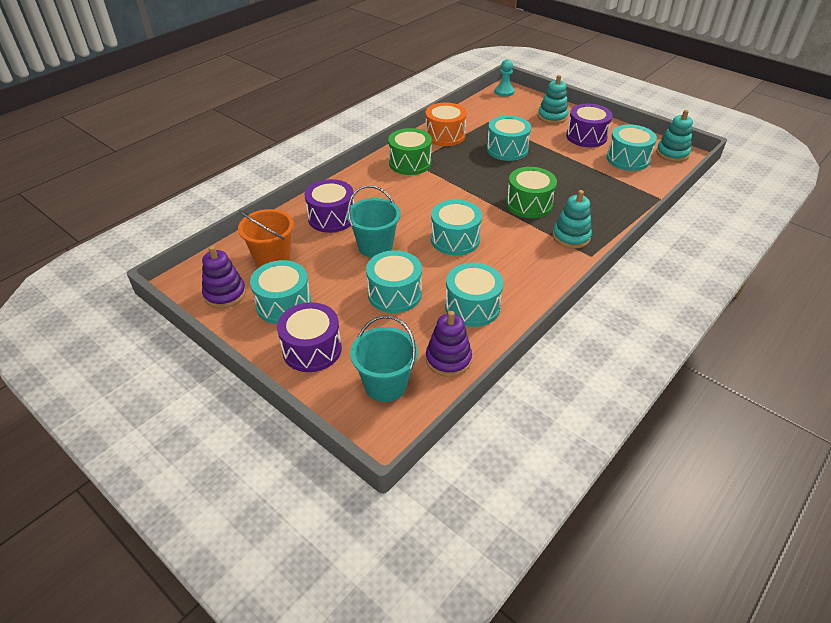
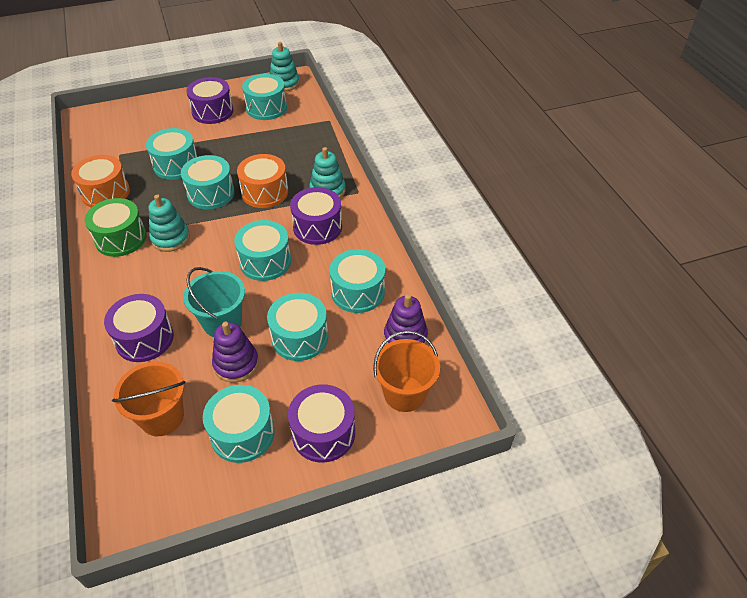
camera: 60 degrees left, 5 degrees up
purple stacking toy [202,246,246,308] -> purple stacking toy moved to [212,322,259,383]
turquoise bucket [350,316,418,402] -> orange bucket [373,330,440,412]
turquoise pawn [495,59,515,97] -> none
green drum [506,167,557,218] -> orange drum [237,154,288,208]
turquoise stacking toy [538,75,568,124] -> turquoise stacking toy moved to [149,195,190,252]
none -> turquoise drum [181,155,235,209]
none -> purple drum [290,187,342,245]

